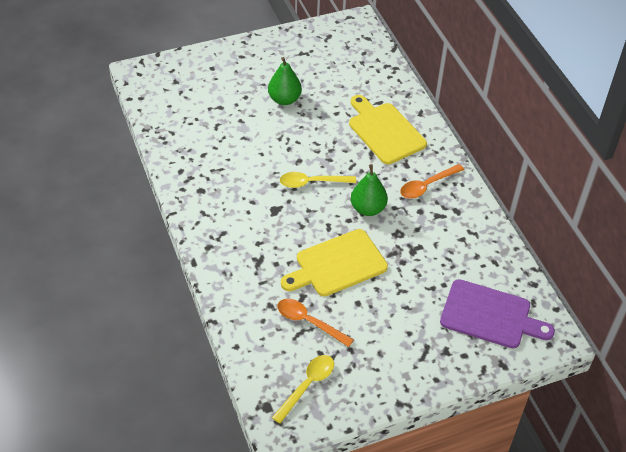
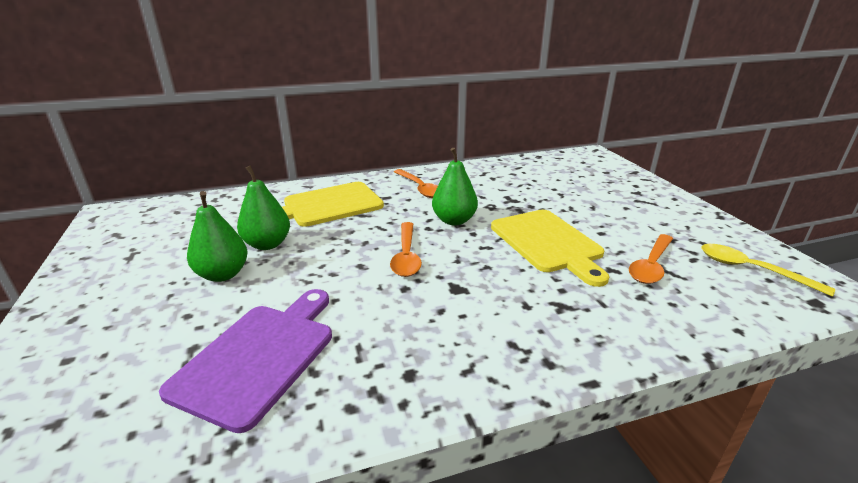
camera: 85 degrees left, 20 degrees down
yellow spoon [280,172,356,188] -> orange spoon [390,222,422,277]
purple cutting board [440,279,555,348] -> purple cutting board moved to [159,289,332,433]
none -> green pear [237,166,290,250]

